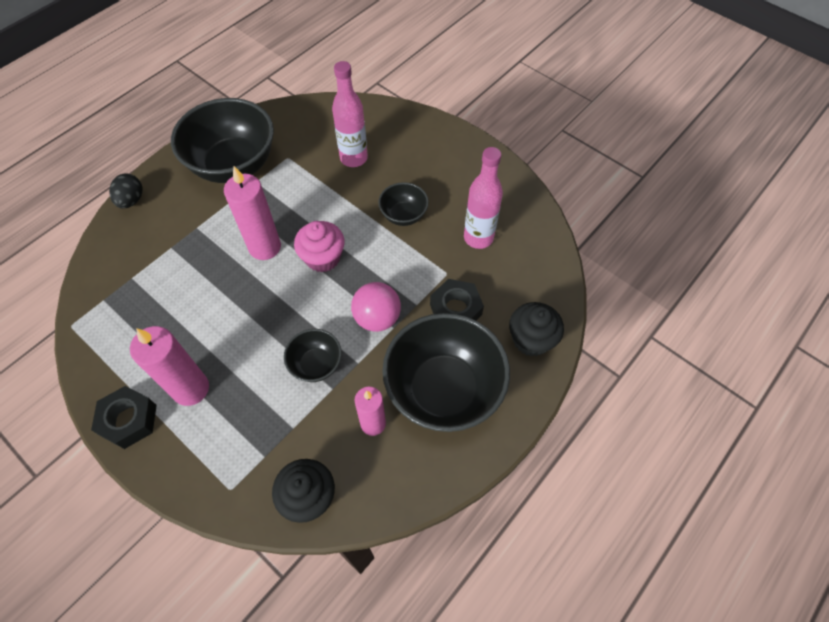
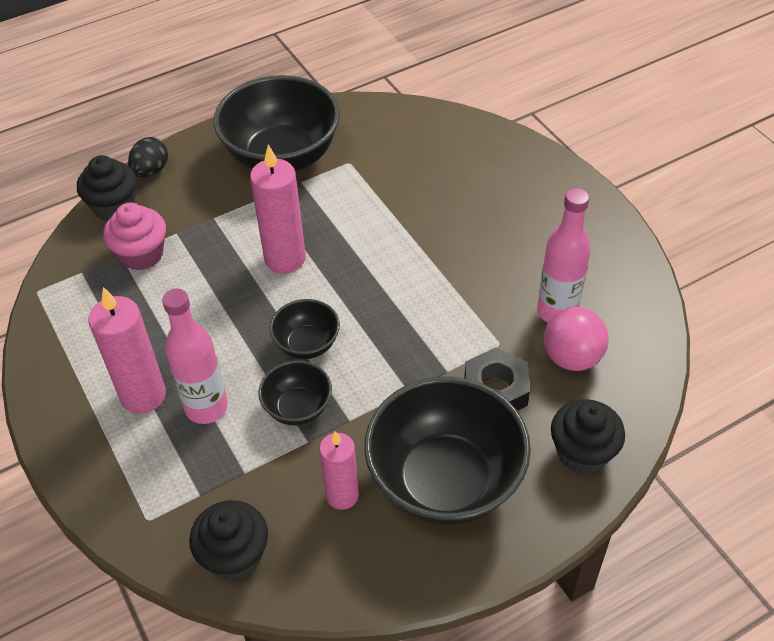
camera: 20 degrees right, 10 degrees down
black nut [91,386,157,449] -> none
pink cupcake [294,221,345,272] -> pink cupcake moved to [103,203,166,270]
pink bottle [332,61,368,167] -> pink bottle moved to [162,289,228,424]
pink ball [351,282,401,332] -> pink ball moved to [544,307,609,371]
black bowl [378,182,429,226] -> black bowl moved to [270,299,340,359]
none -> black cupcake [77,155,137,221]

